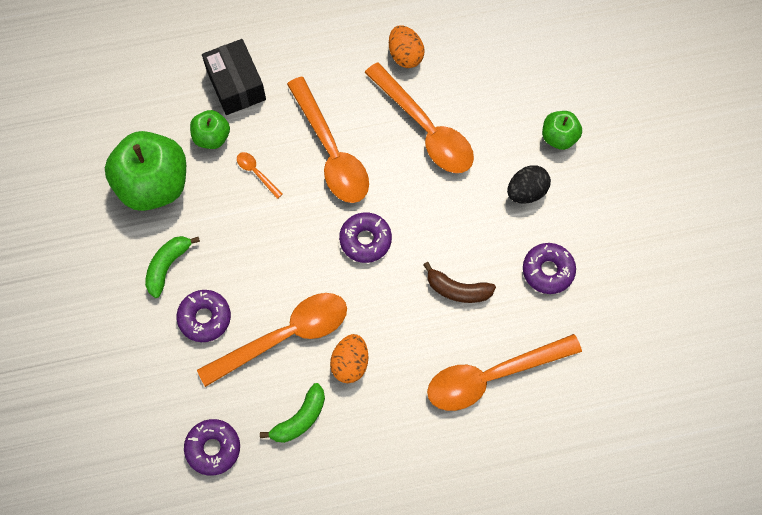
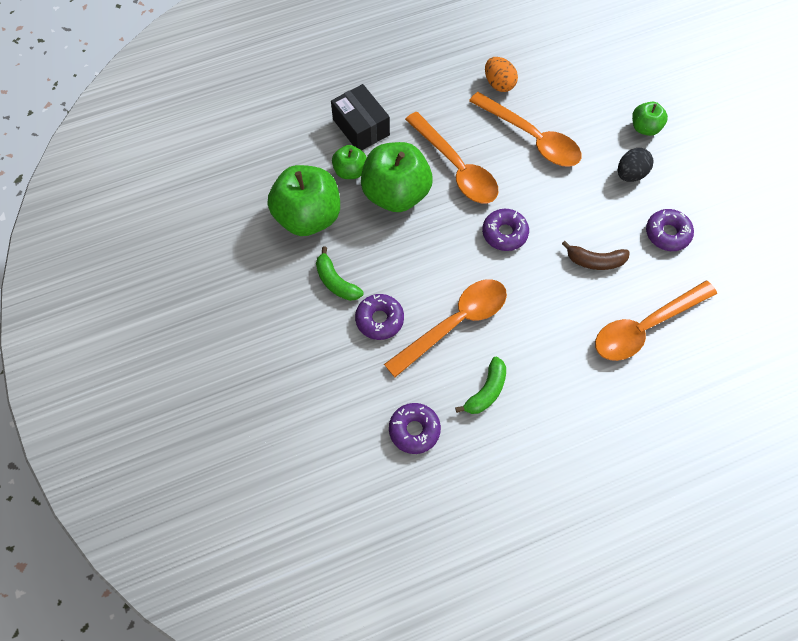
camera: 10 degrees left, 5 degrees down
green banana [145,236,200,298] -> green banana turned 60 degrees counterclockwise [316,247,363,301]
orange spoon [237,152,283,199] -> green apple [361,142,432,212]
orange egg [330,334,368,383] -> none

